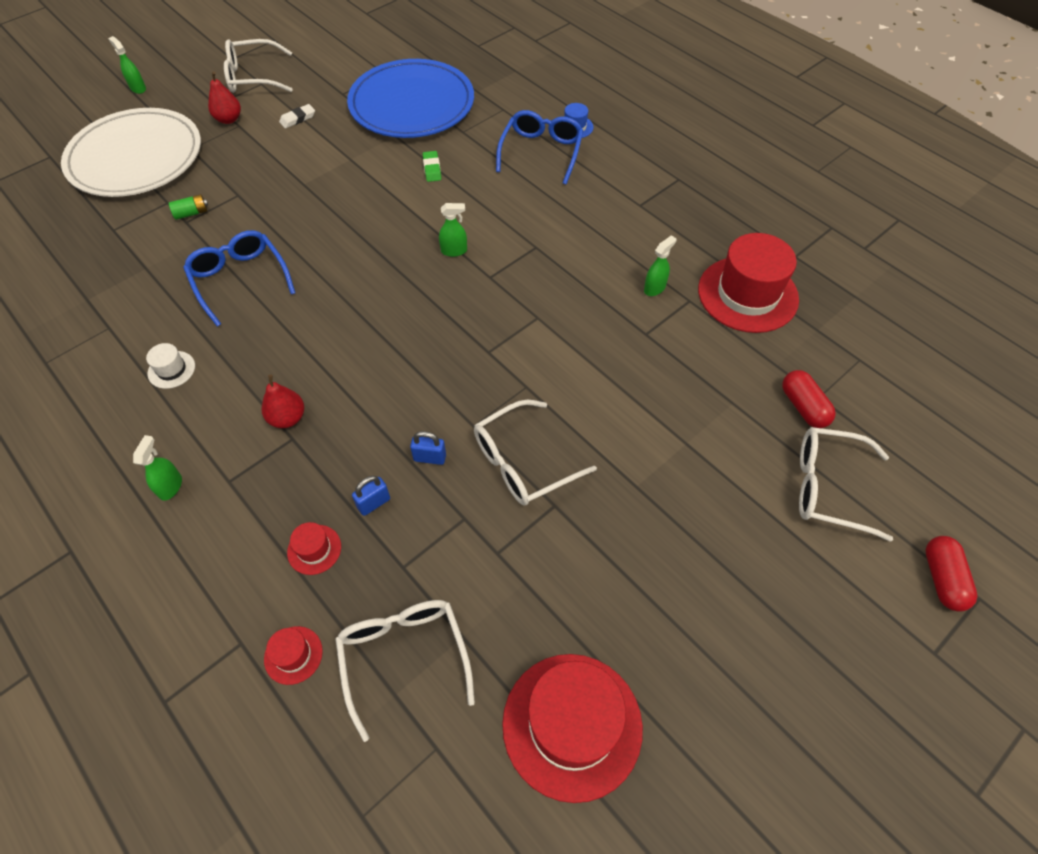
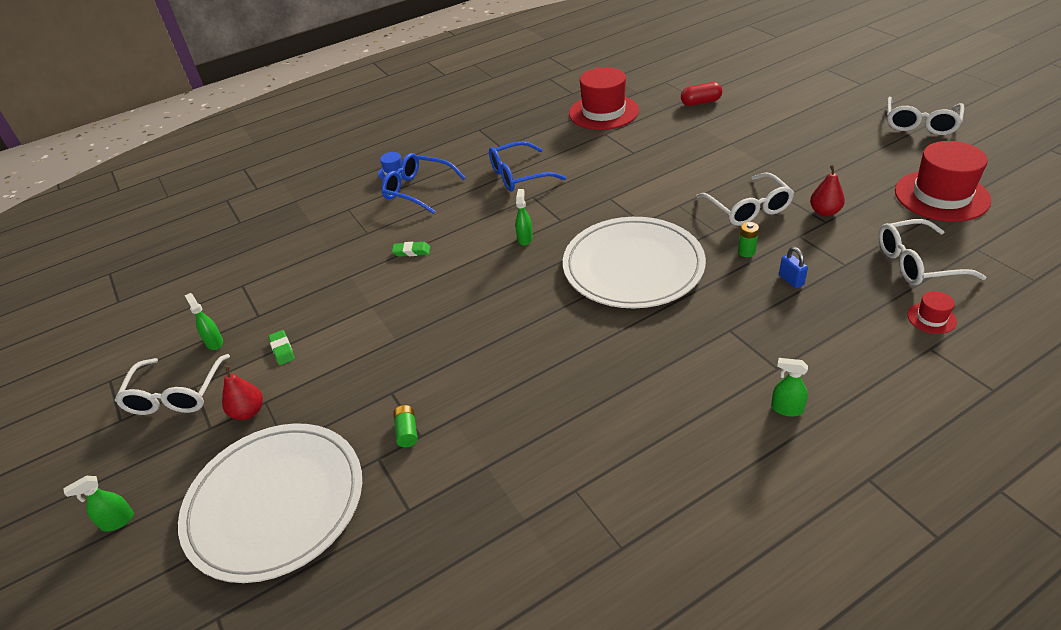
camera: 75 degrees left, 15 degrees down
white hat [146,343,195,389] -> none
blue glasses [183,230,295,326] -> blue glasses moved to [489,141,566,192]
red pear [261,374,304,428] -> red pear moved to [810,165,845,217]
white eraser [279,104,315,129] -> green eraser [268,330,295,365]
red hat [287,522,341,575] -> none
blue plate [347,59,474,138] -> none
blue padlock [410,431,446,465] -> green battery [738,222,759,257]
green spray bottle [644,235,676,296] -> green spray bottle moved to [185,293,223,350]
white glasses [799,427,893,542] -> white glasses moved to [887,97,964,135]
red capsule [925,536,977,612] -> none
none -> white plate [563,217,706,308]

